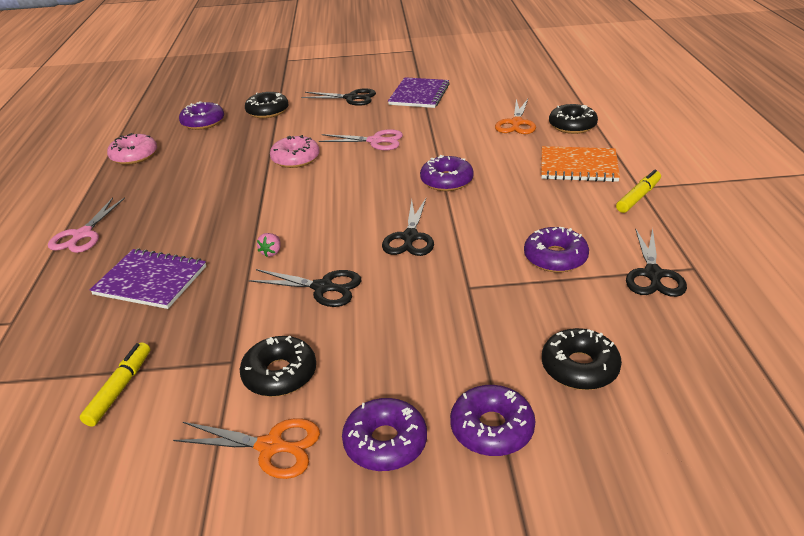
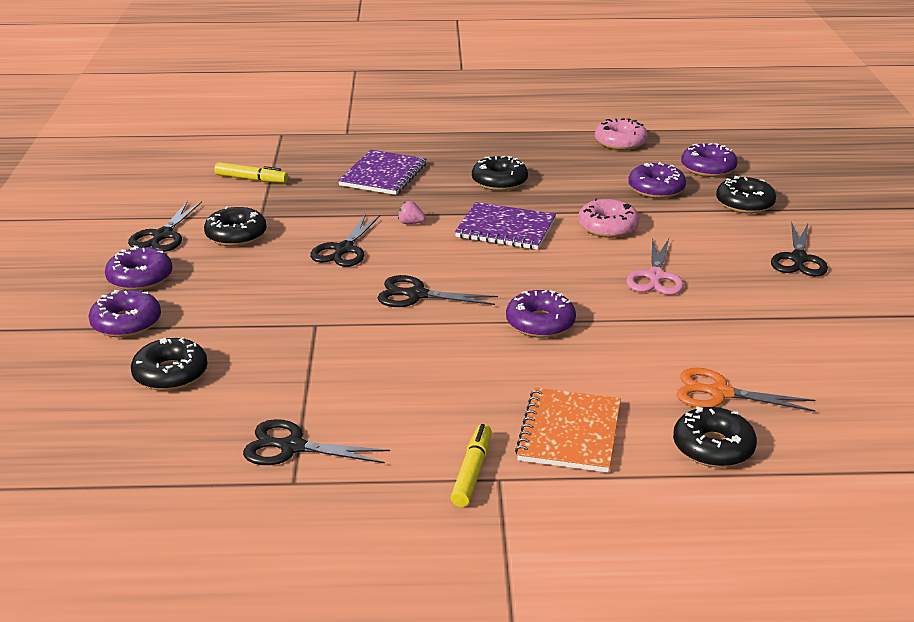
camera: 90 degrees right, 5 degrees down
pink scissors [48,198,125,253] -> none
orange scissors [173,418,320,479] -> black scissors [128,201,202,252]
purple notebook [388,77,450,108] -> purple notebook moved to [455,202,556,250]
purple donut [524,227,589,273] -> purple donut moved to [628,162,686,198]
yellow marker [616,170,661,213] -> yellow marker turned 120 degrees counterclockwise [451,424,492,507]
none -> black donut [472,156,528,191]

